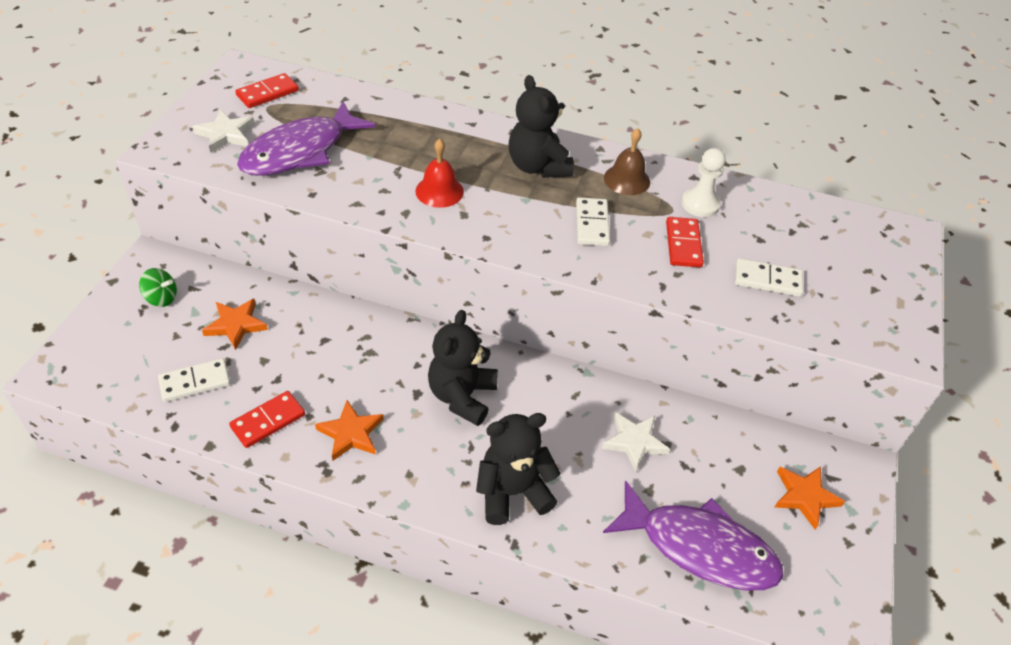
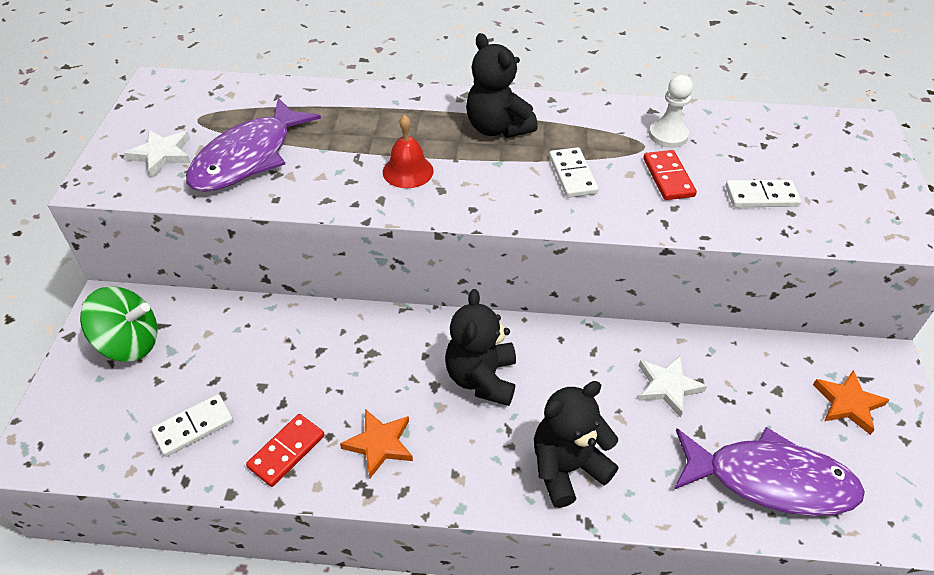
camera: 10 degrees left, 0 degrees up
green spinning top [139,268,177,307] -> green spinning top [80,286,157,361], size x1.80
orange star [202,298,268,350] -> none
red domino [235,73,299,108] -> none
brown bell [604,128,650,195] -> none

